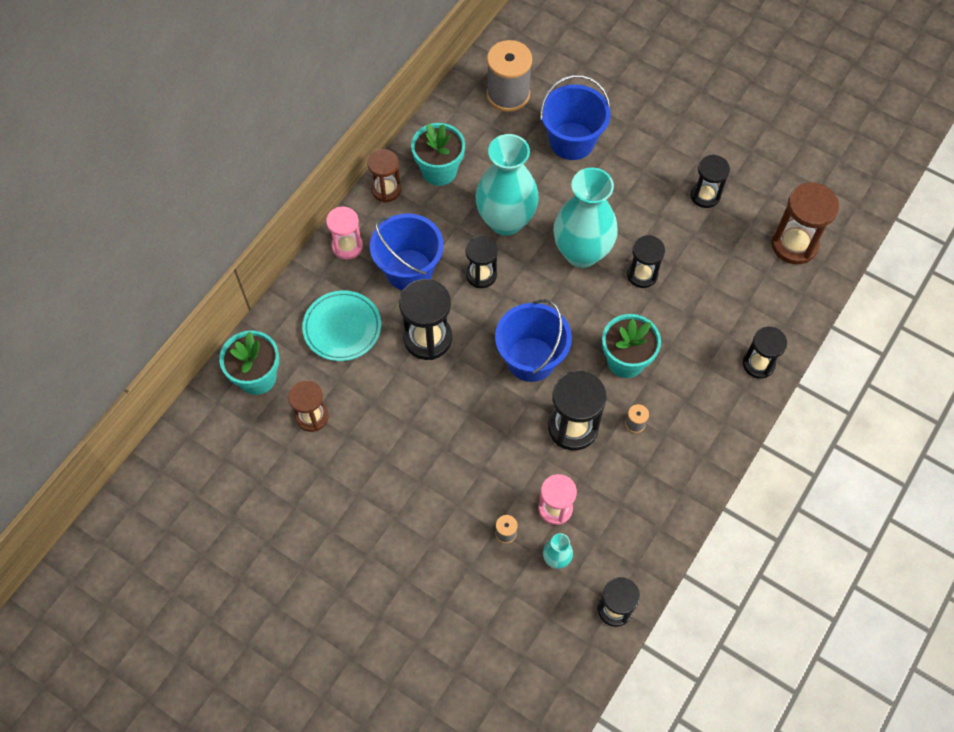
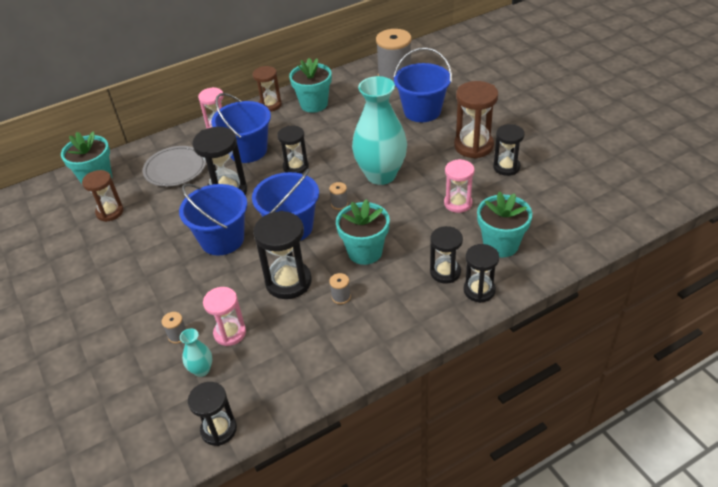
camera: 30 degrees right, 20 degrees down
turquoise plate [302,290,381,361] -> grey plate [143,146,206,187]
turquoise vase [475,134,539,236] -> none
black hourglass [627,235,665,288] -> black hourglass moved to [430,226,463,284]
brown hourglass [771,182,839,264] -> brown hourglass moved to [454,81,498,159]
none -> blue bucket [179,184,248,255]
none -> grey spool [329,182,348,210]
none -> pink hourglass [444,159,475,213]
none -> turquoise flower pot [477,192,532,258]

